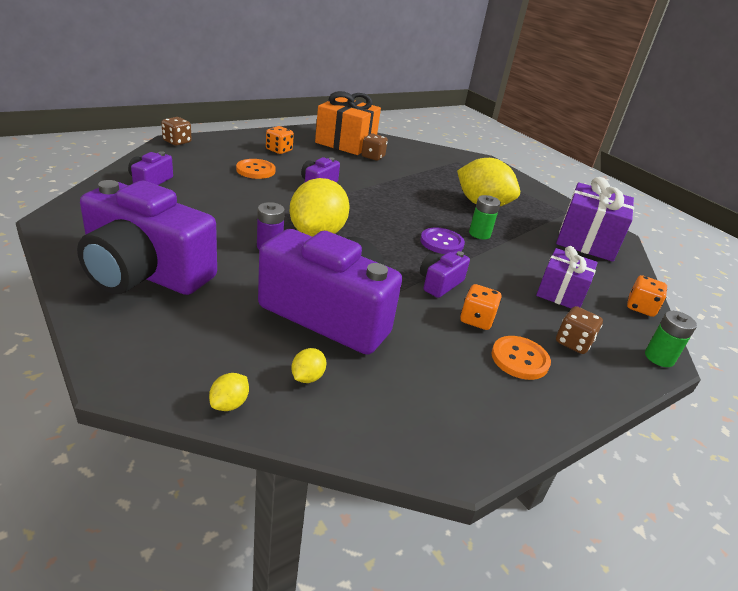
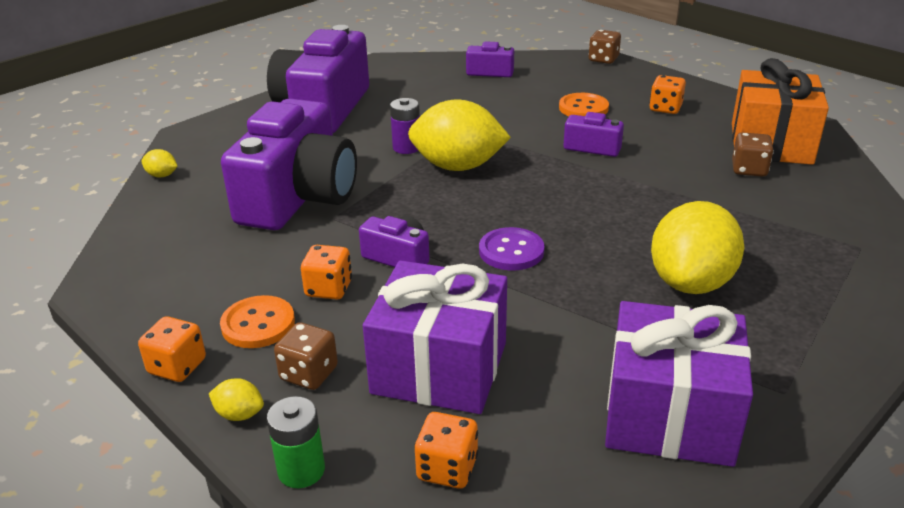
camera: 85 degrees right, 0 degrees up
yellow lemon [291,348,326,383] -> yellow lemon moved to [209,378,264,421]
green battery [469,195,501,239] -> none
purple gift [536,246,598,309] -> purple gift [363,260,507,414], size x1.55
none -> orange dice [138,316,206,382]

